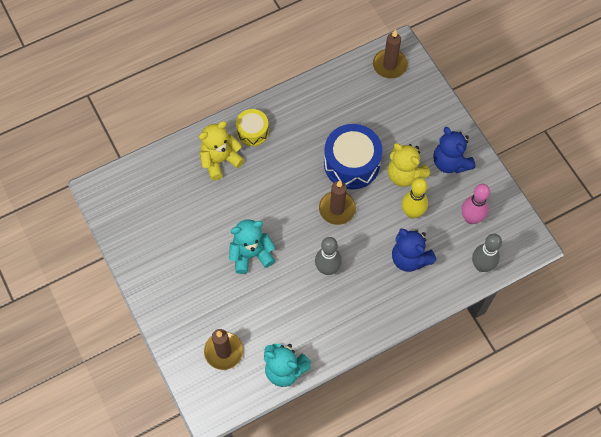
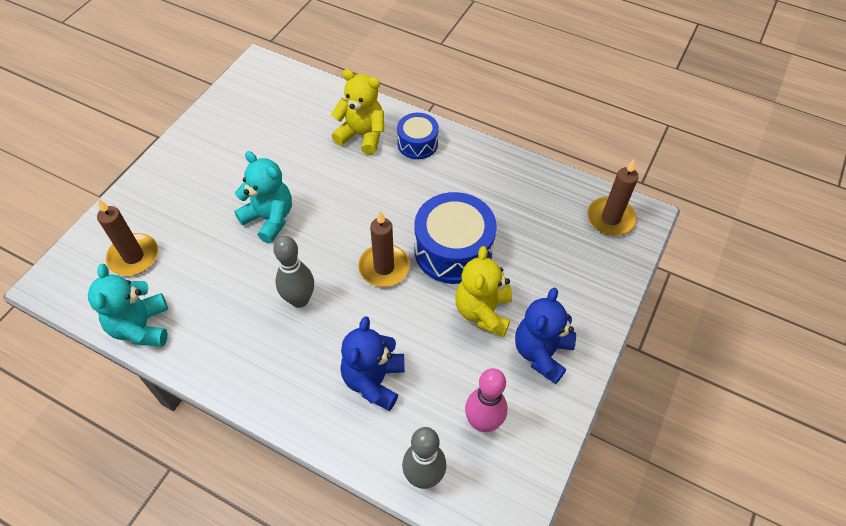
camera: 55 degrees right, 10 degrees down
yellow drum [236,109,269,146] -> blue drum [397,113,439,159]
yellow bowling pin [402,178,428,219] -> none

